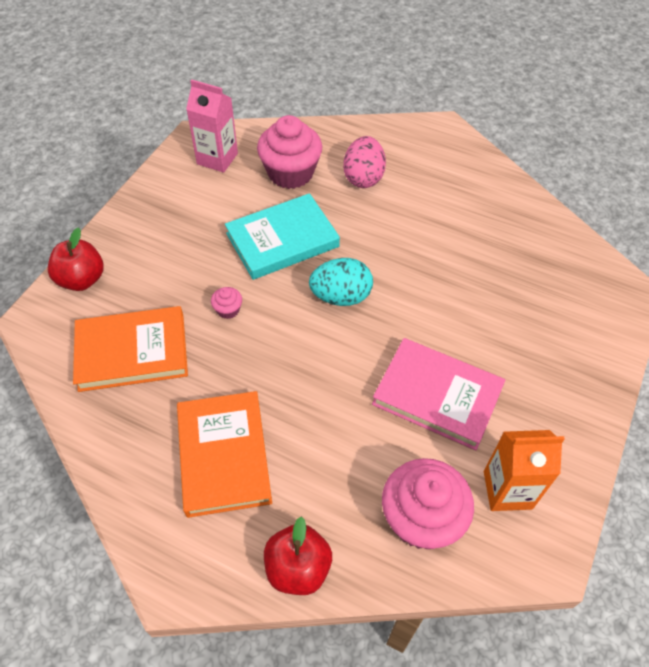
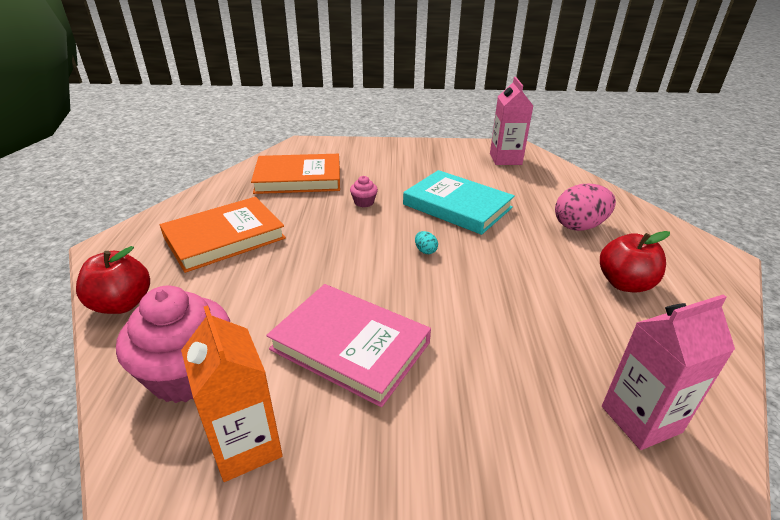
camera: 65 degrees right, 20 degrees down
red apple [48,227,104,291] -> red apple moved to [600,231,670,292]
orange book [73,306,188,392] -> orange book turned 60 degrees counterclockwise [251,154,340,194]
pink cupcake [257,115,322,189] -> none
turquoise egg [309,258,373,306] -> turquoise egg [415,231,438,254], size x0.42
pink book [372,338,505,450] -> pink book turned 60 degrees counterclockwise [266,284,431,407]
none -> pink carton [602,295,735,450]

